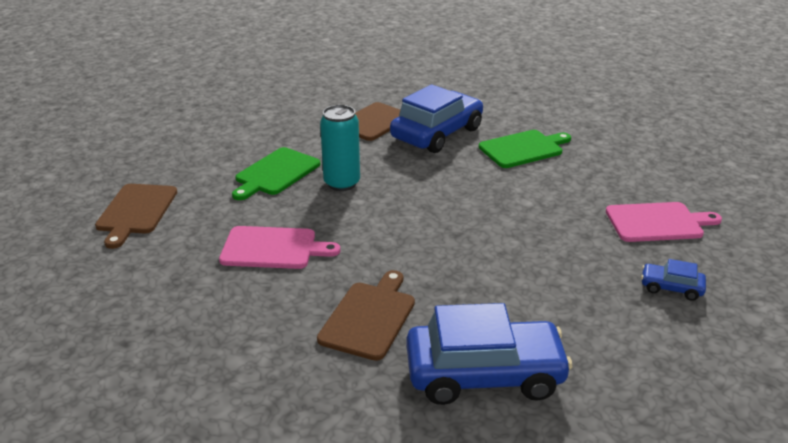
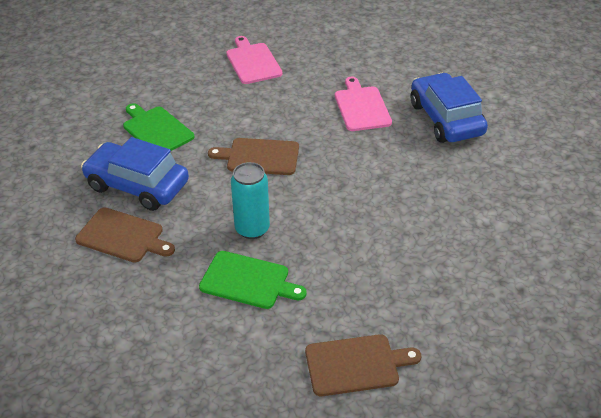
camera: 105 degrees left, 10 degrees up
pink cutting board [219,226,340,269] -> pink cutting board moved to [335,77,392,131]
brown cutting board [317,270,415,361] -> brown cutting board moved to [208,138,299,175]
blue car [641,259,706,301] -> none

